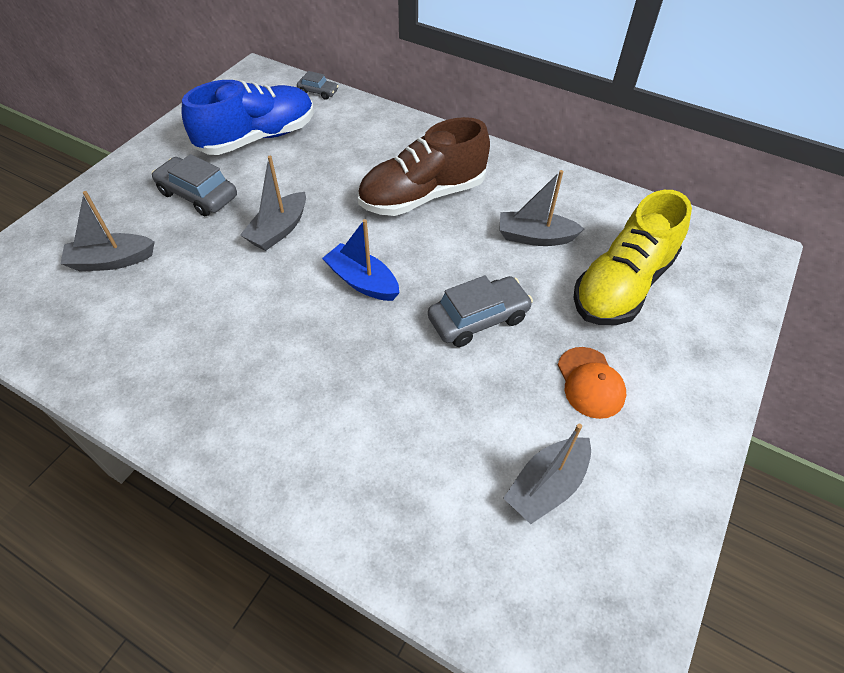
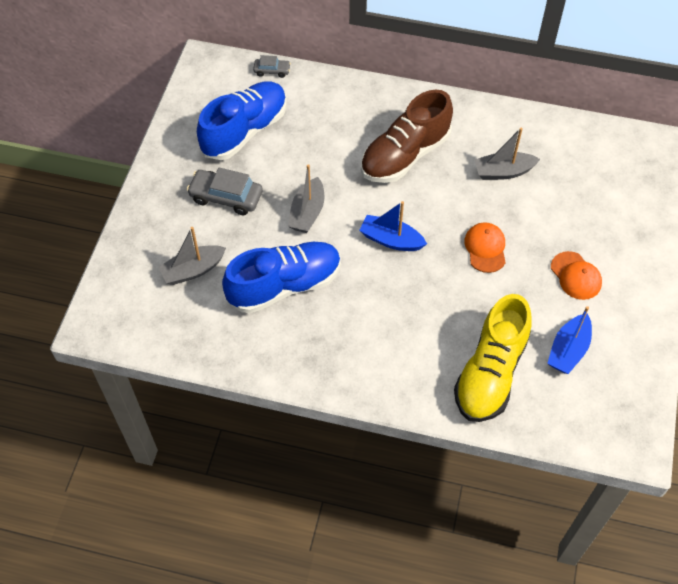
camera: 15 degrees left, 5 degrees up
grey car [428,275,533,347] -> orange cap [464,222,506,273]
grey boat [504,424,591,524] -> blue boat [547,306,592,374]
yellow shoe [574,190,692,325] -> yellow shoe moved to [454,294,532,422]
none -> blue shoe [222,242,341,314]

